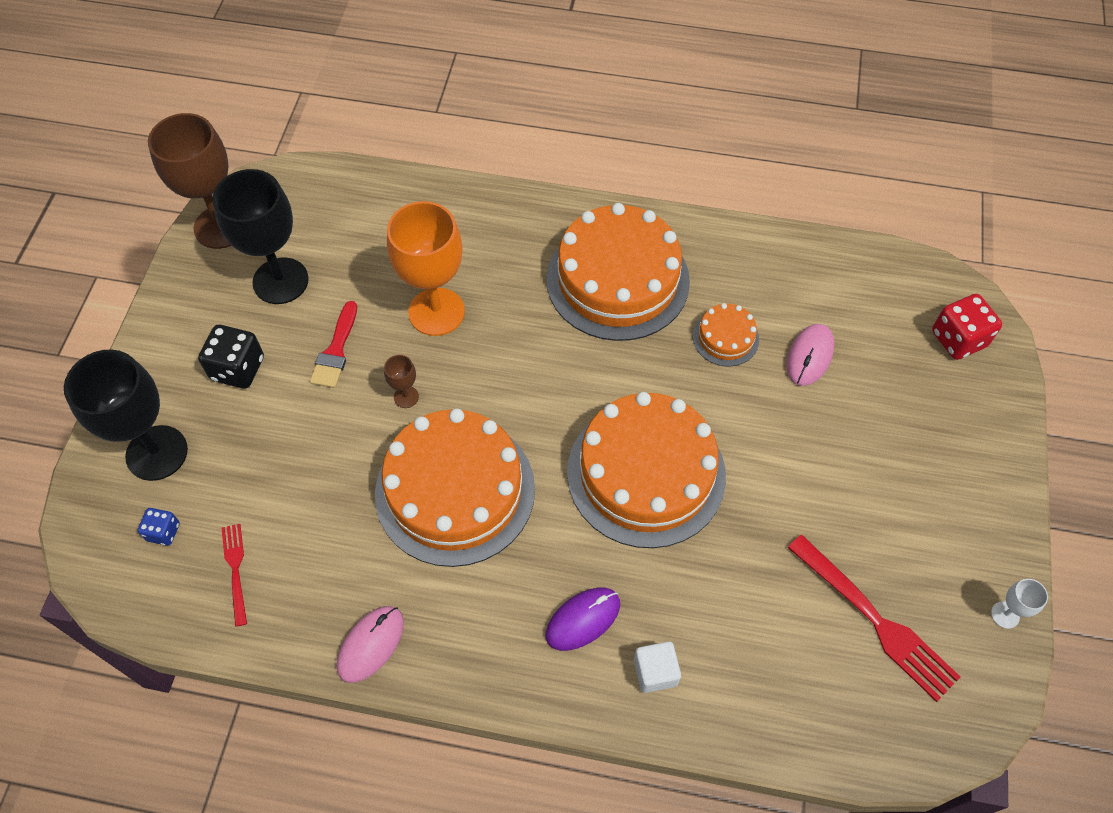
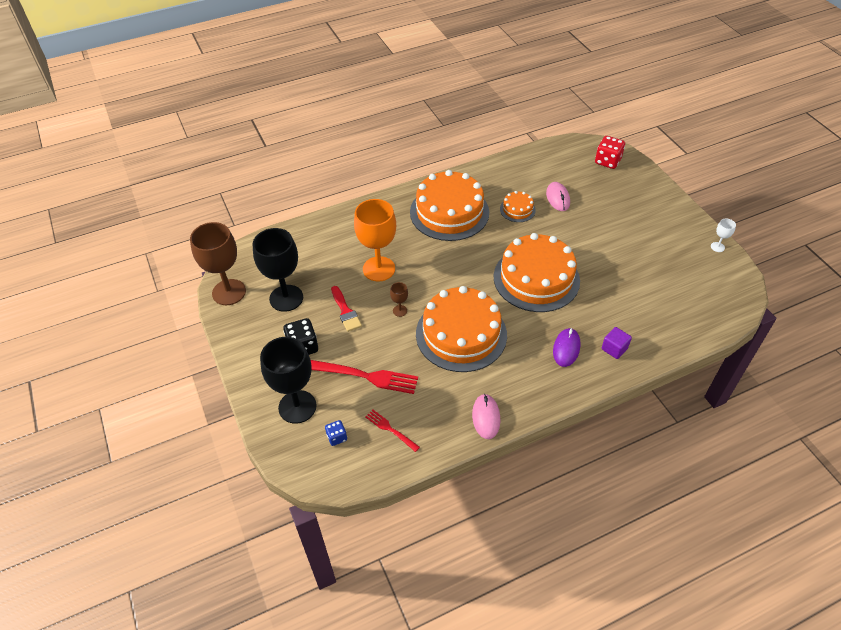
camera: 35 degrees left, 10 degrees down
white cube [634,641,681,693] -> purple cube [602,327,632,359]
red fork [787,535,960,702] -> red fork moved to [311,360,418,394]

